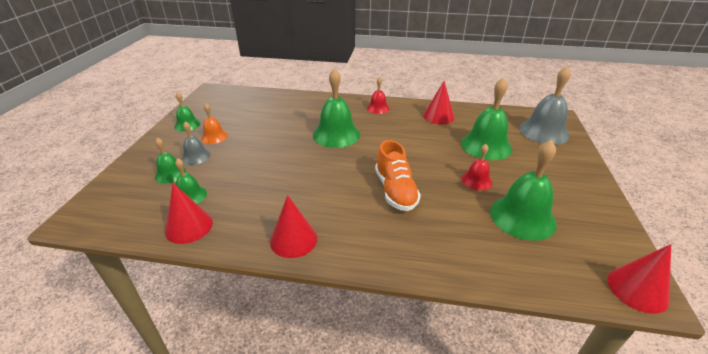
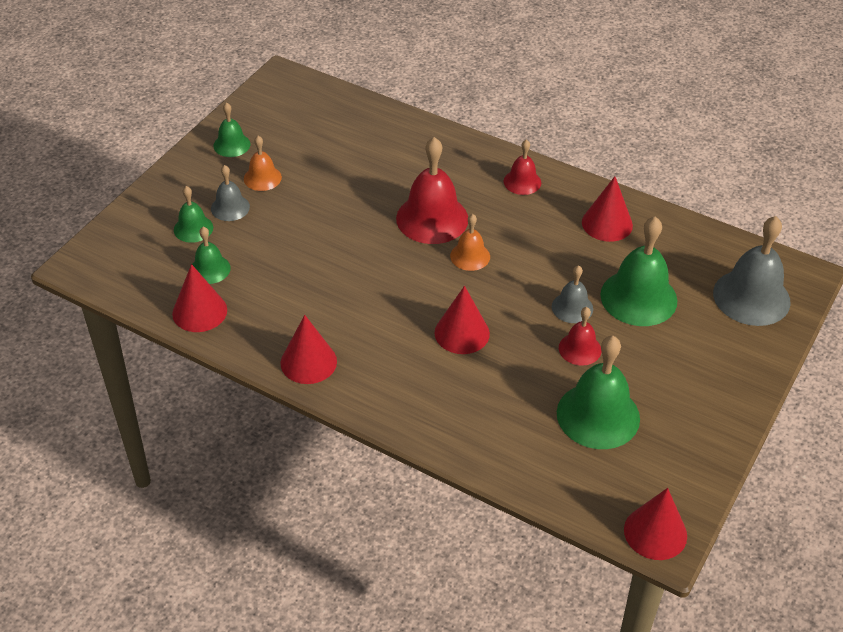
camera: 20 degrees right, 10 degrees up
green bell [313,68,360,148] -> red bell [396,137,468,244]
orange shoe [375,140,421,211] -> red cone [434,286,490,354]
none -> orange bell [450,214,490,271]
none -> grey bell [552,265,593,323]

